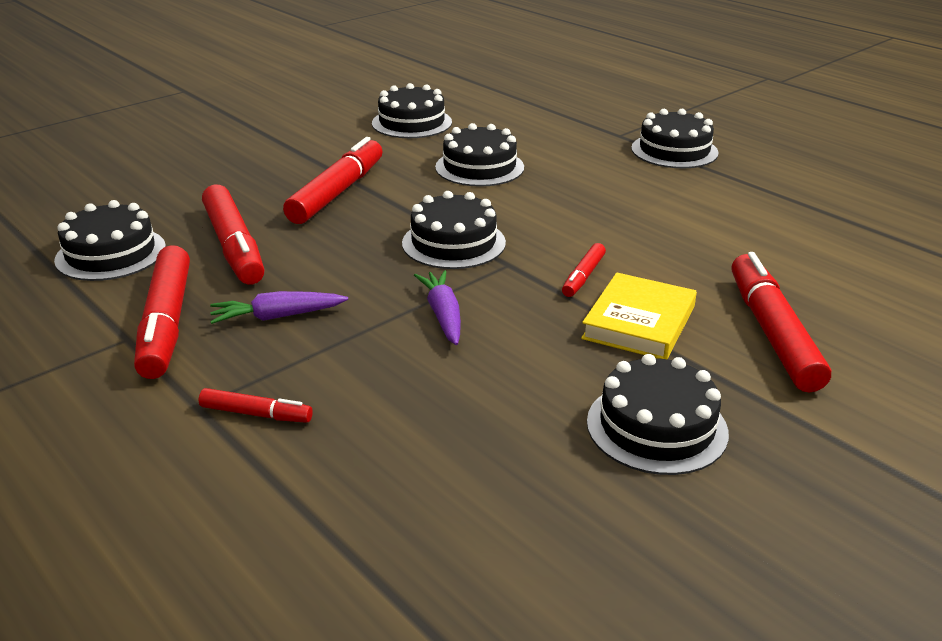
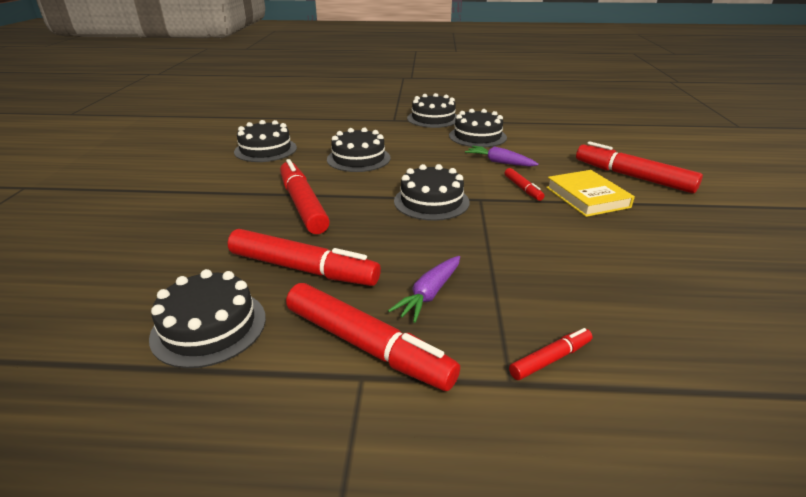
camera: 45 degrees left, 0 degrees up
purple carrot [414,270,461,345] -> purple carrot moved to [465,146,539,167]
black cake [587,354,729,475] -> black cake moved to [449,109,507,147]

